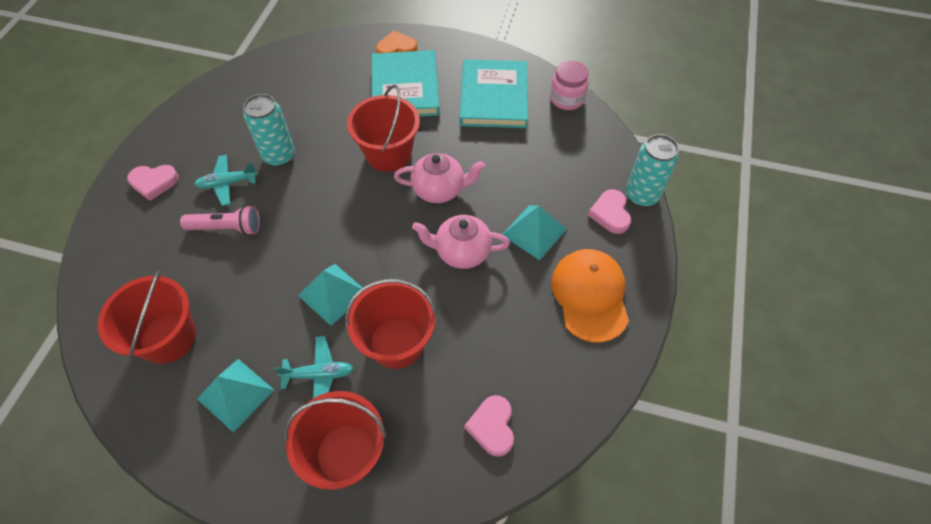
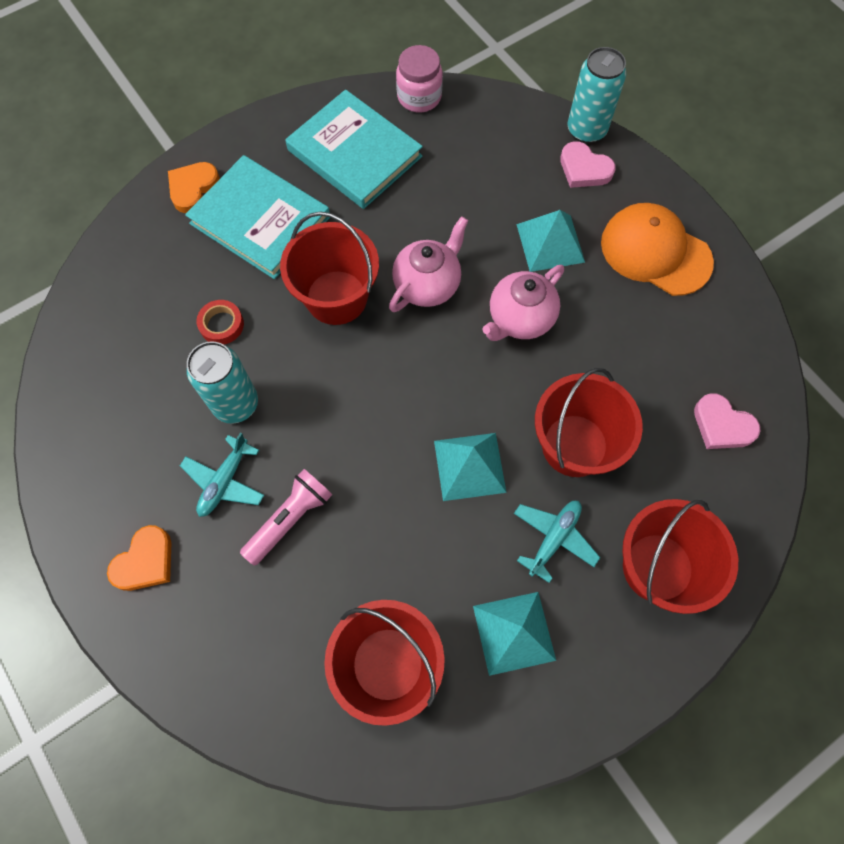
camera: 50 degrees left, 10 degrees up
pink heart [127,165,179,201] -> orange heart [107,525,171,591]
none -> red tape [196,300,244,345]

